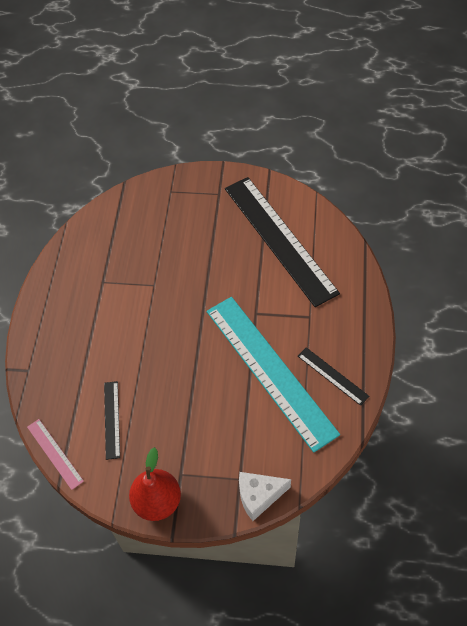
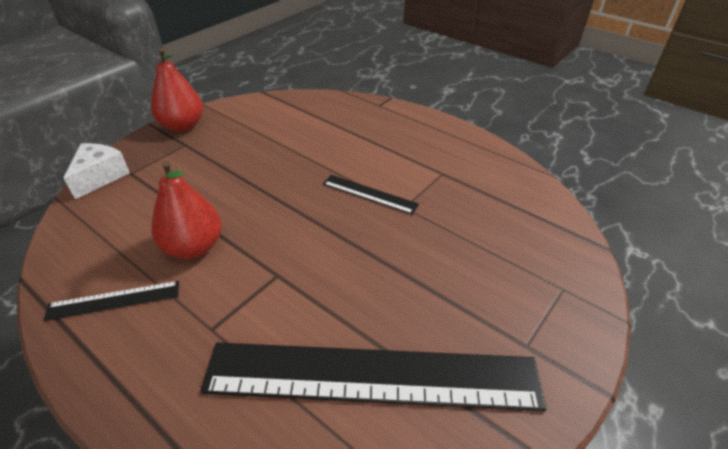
camera: 120 degrees right, 15 degrees down
pink ruler [27,419,84,490] -> none
black ruler [104,381,120,460] -> black ruler moved to [323,175,419,215]
turquoise ruler [207,297,340,453] -> red pear [152,161,222,259]

